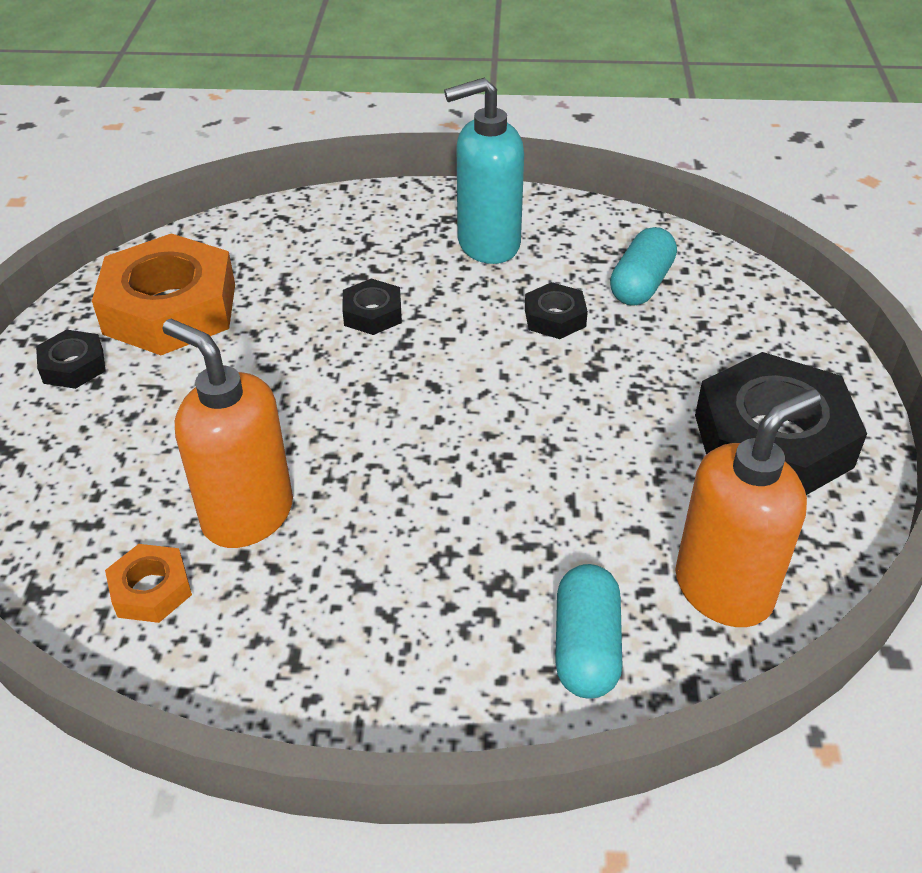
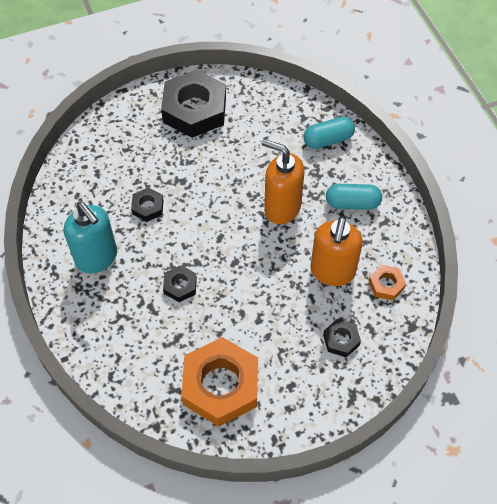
camera: 115 degrees left, 15 degrees up
black nut [36,330,106,389] -> black nut moved to [323,319,361,357]
turquoise capsule [610,227,677,306] -> turquoise capsule moved to [326,184,382,210]
orange soap dispenser [676,389,821,627] -> orange soap dispenser moved to [262,139,304,224]

